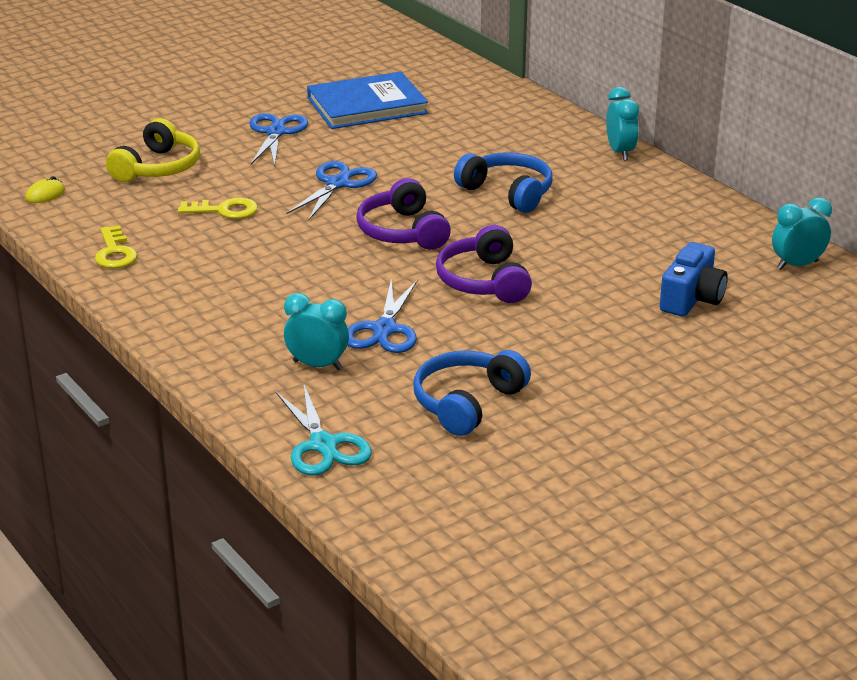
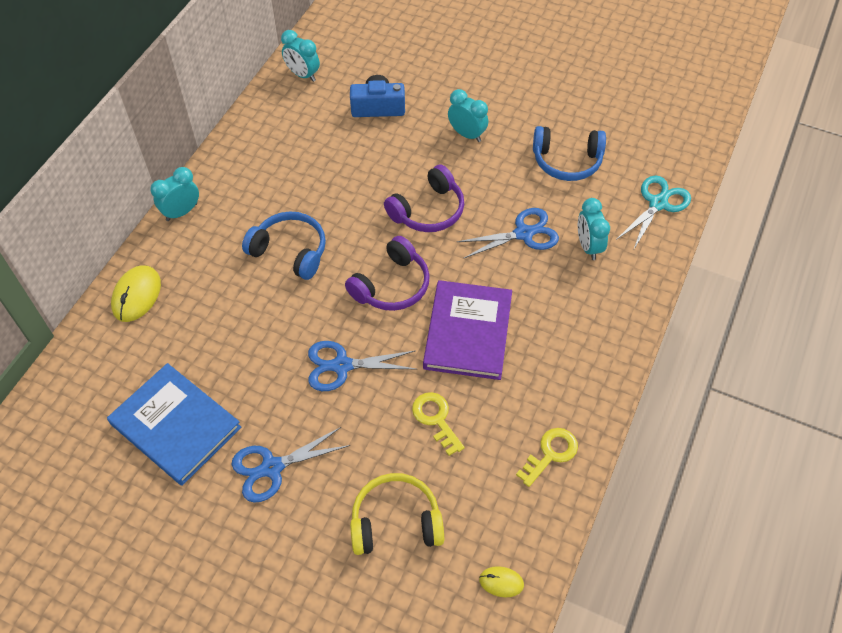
camera: 120 degrees left, 25 degrees up
blue headphones [454,152,553,213] -> blue headphones turned 105 degrees clockwise [242,211,326,280]
none -> yellow mouse [111,265,161,322]
none -> purple book [423,280,512,380]
none -> turquoise clock [448,89,488,142]

